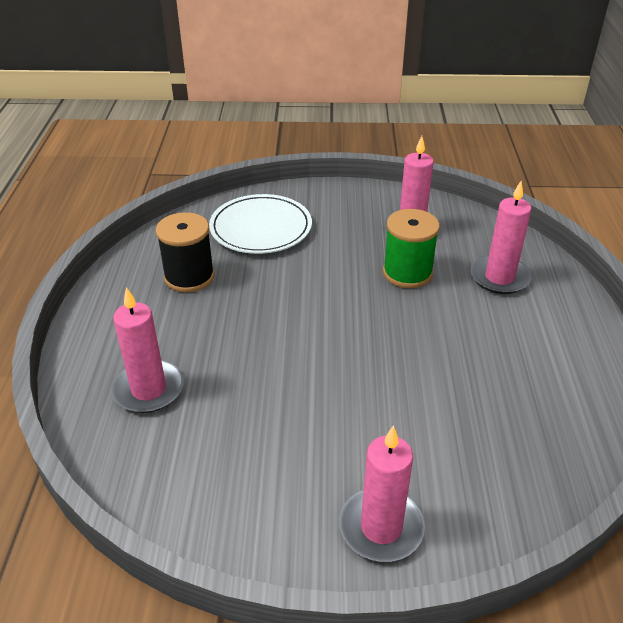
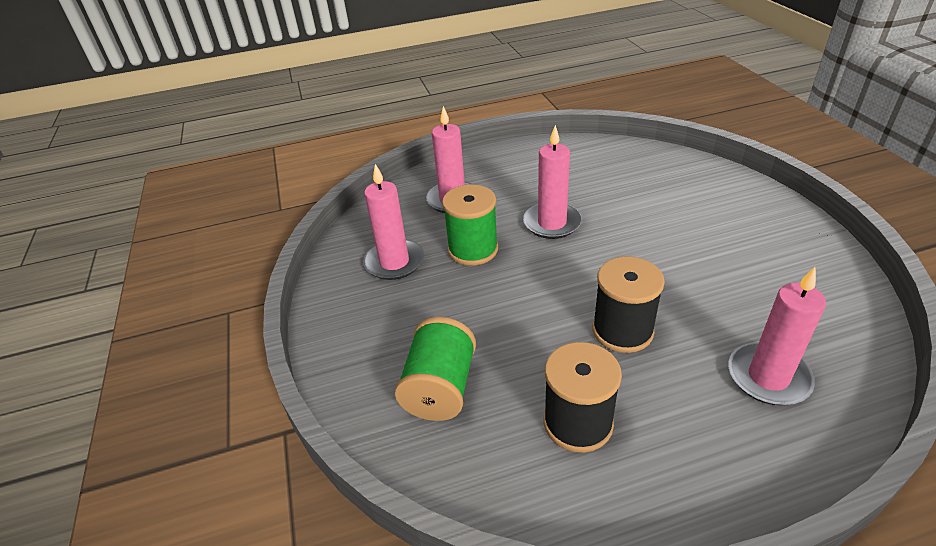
camera: 105 degrees left, 0 degrees up
white plate [209,194,312,254] -> green spool [395,317,476,421]
pink candle [339,425,425,562] -> pink candle moved to [523,125,582,239]
none -> black spool [592,256,665,353]

